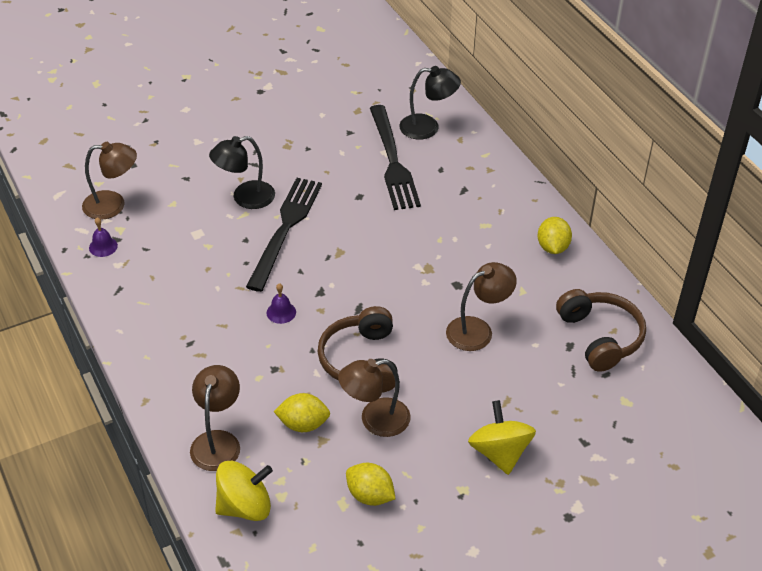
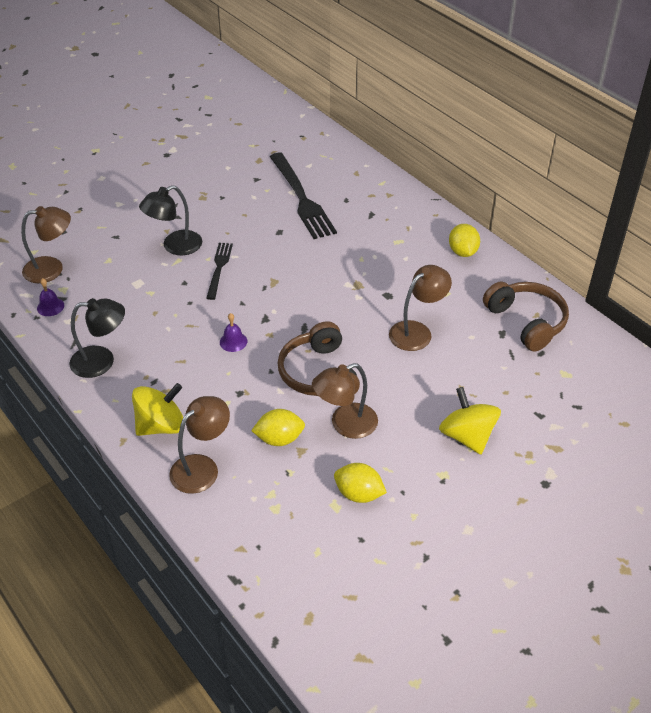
camera: 10 degrees left, 0 degrees up
brown lamp [190,365,240,471] -> brown lamp turned 45 degrees clockwise [169,396,230,494]
yellow spinning top [215,461,273,521] -> yellow spinning top moved to [132,383,183,436]
black fork [246,178,322,292] -> black fork [206,243,233,300], size x0.56
black lamp [399,66,461,139] -> black lamp moved to [69,298,125,378]

